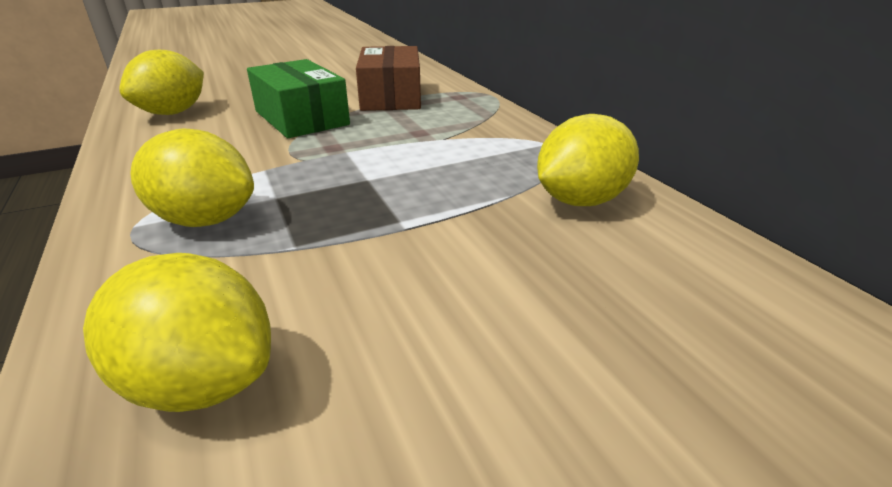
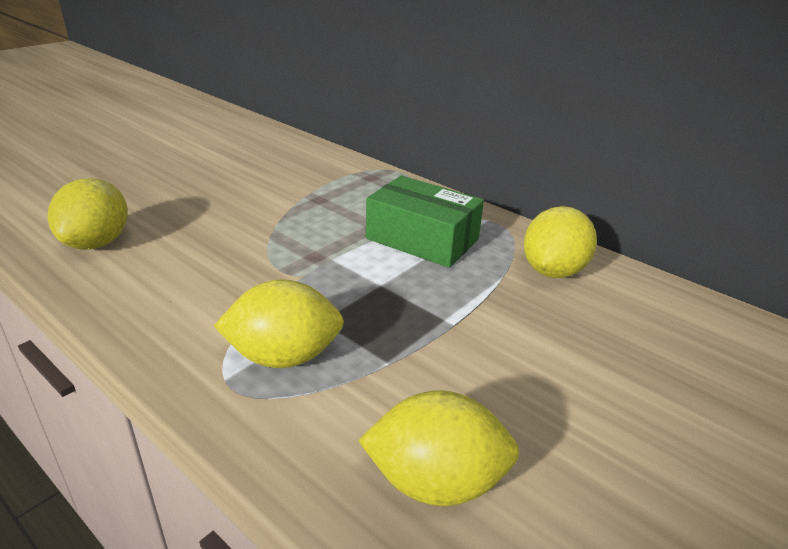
camera: 25 degrees left, 0 degrees up
green box [247,59,350,138] -> green box moved to [366,176,484,268]
brown box [356,46,421,111] -> none

